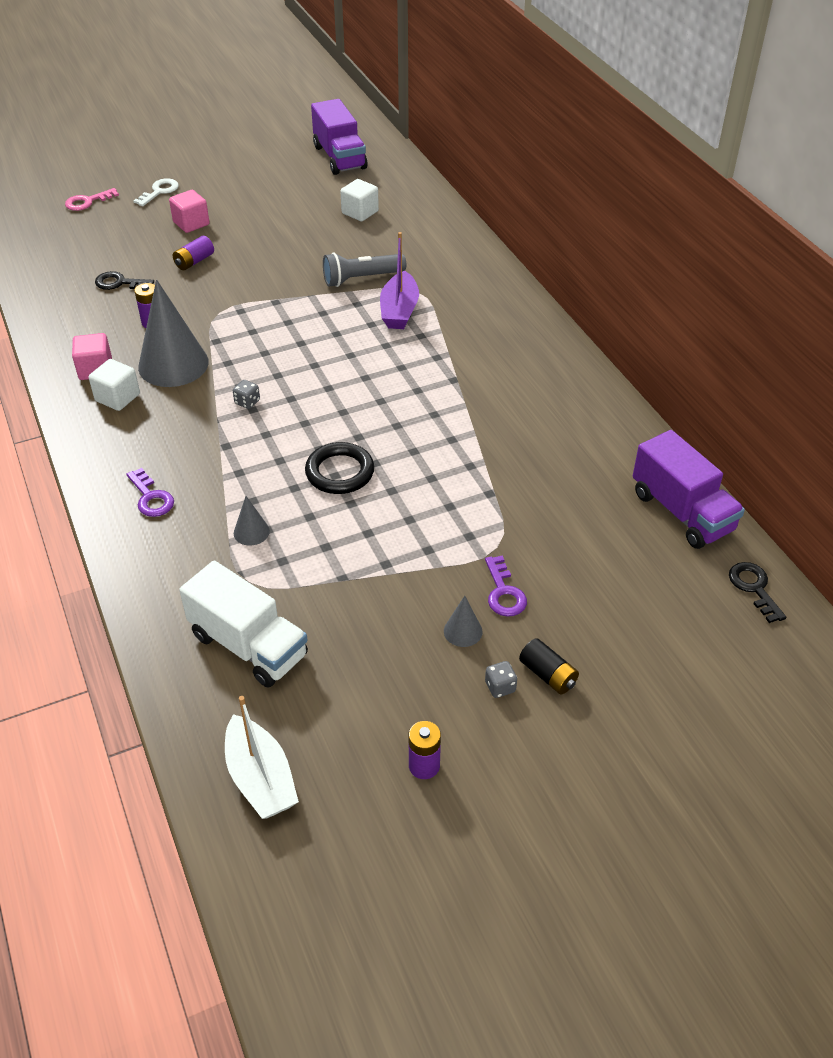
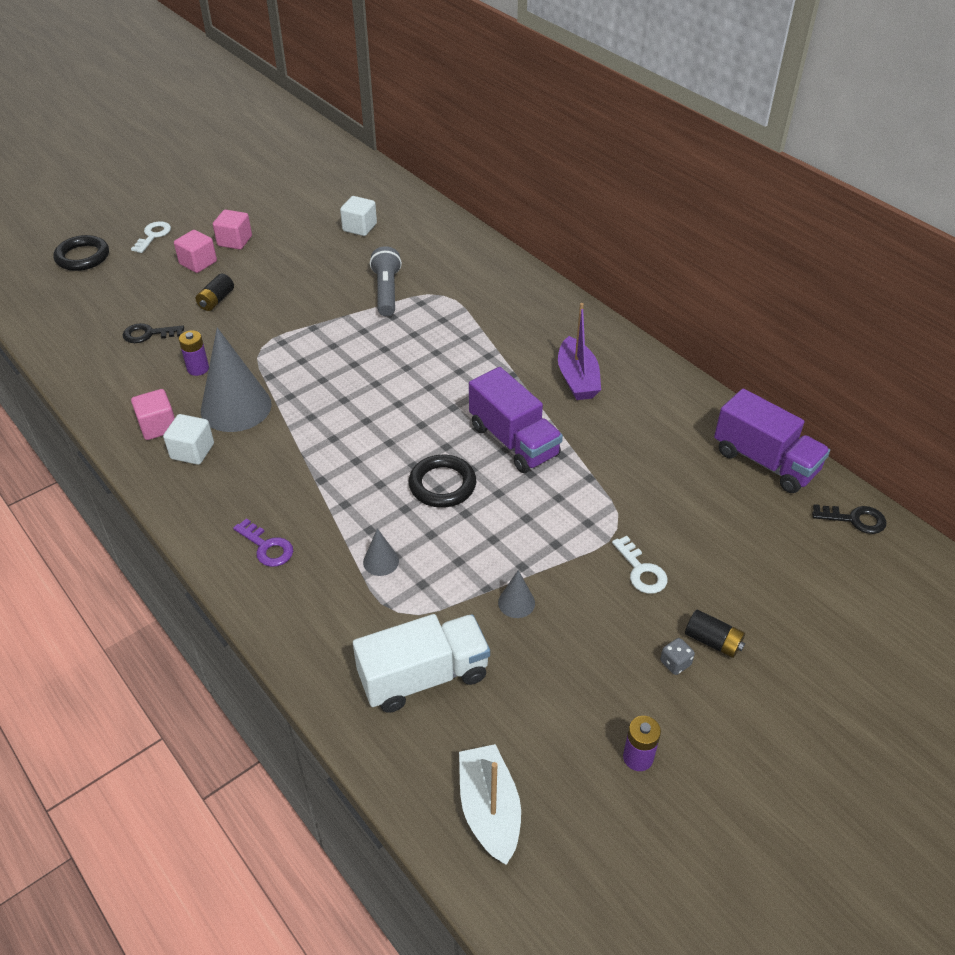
camera: 15 degrees left, 0 degrees up
pink key [65,188,119,211] -> black ring [54,235,109,271]
purple battery [173,236,214,270] -> black battery [196,274,234,311]
white truck [179,560,308,688] -> white truck turned 45 degrees counterclockwise [353,614,490,713]
white boat [225,696,299,819] -> white boat turned 150 degrees counterclockwise [459,744,521,865]
grey dice [233,380,260,409] -> none
purple truck [311,99,368,175] -> purple truck moved to [469,367,563,473]
grey flashlight [323,253,406,287] -> grey flashlight turned 120 degrees clockwise [370,246,402,317]
purple boat [380,232,419,329] -> purple boat moved to [558,303,601,400]
grey cone [444,596,482,647] -> grey cone moved to [498,570,535,618]
purple key [485,555,527,617] -> white key [612,536,668,594]
black key [729,562,786,623] -> black key turned 135 degrees clockwise [812,504,886,534]
none -> pink cube [213,210,252,250]

